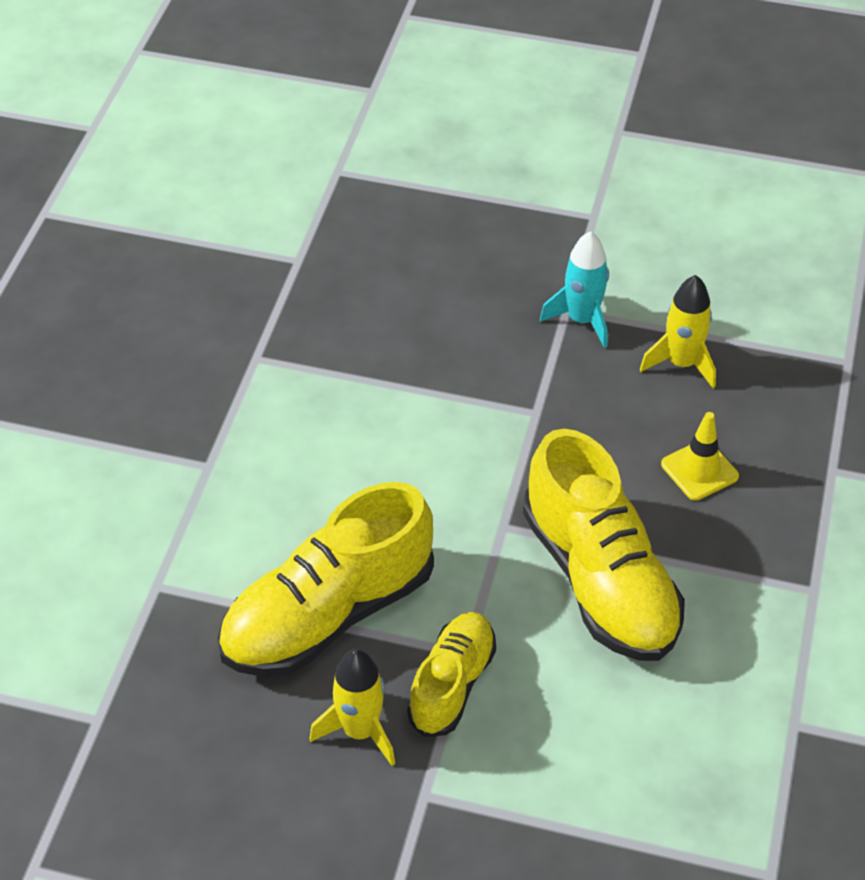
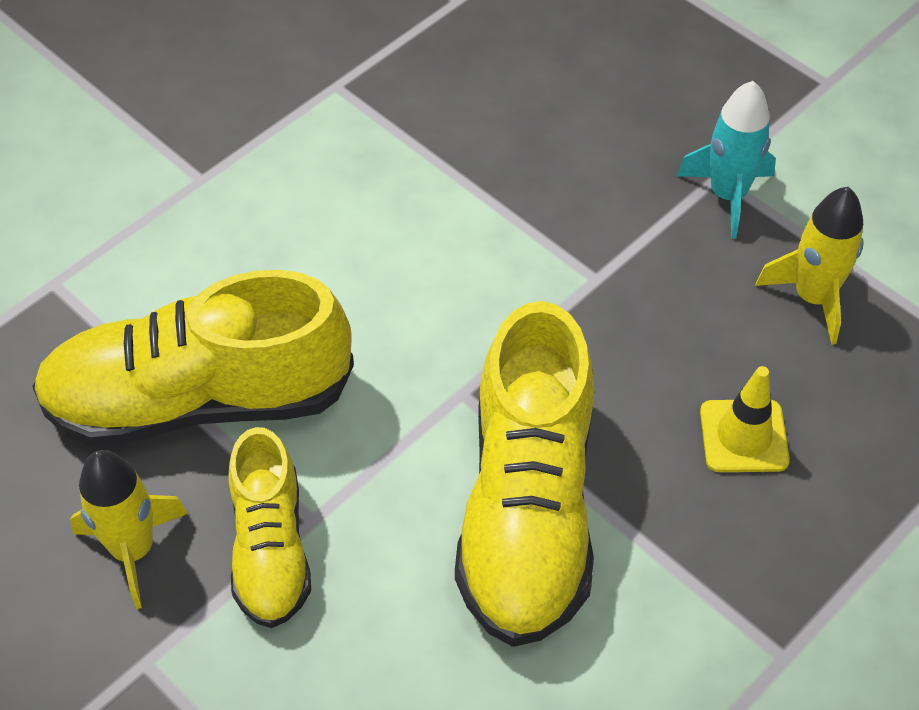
camera: 30 degrees right, 5 degrees up
yellow shoe [407,612,496,737] -> yellow shoe turned 120 degrees clockwise [228,427,311,628]

